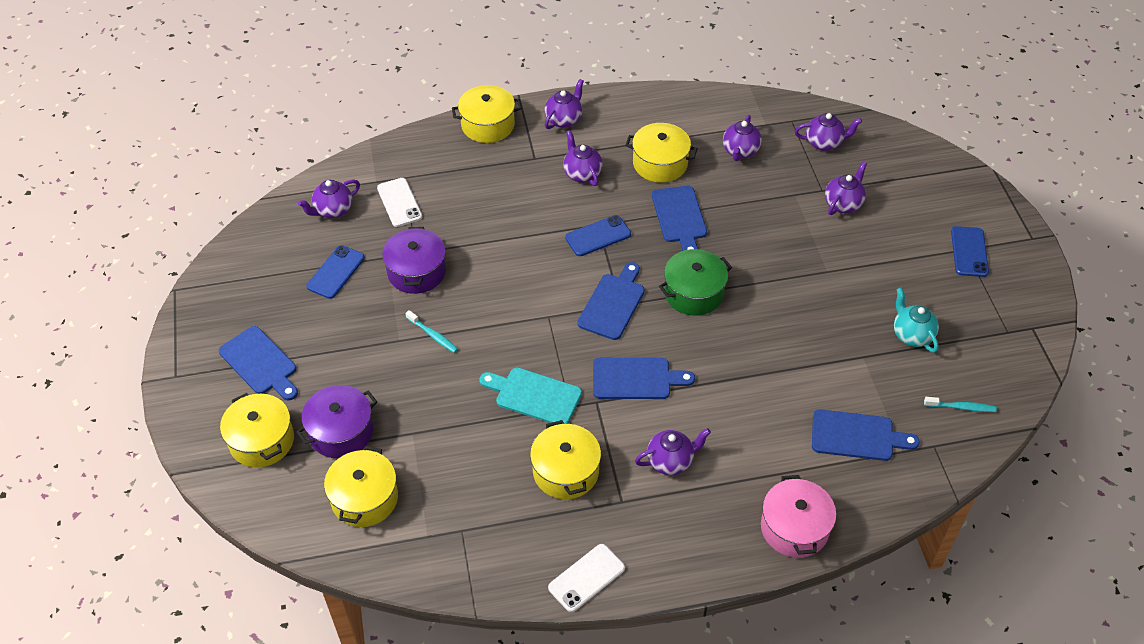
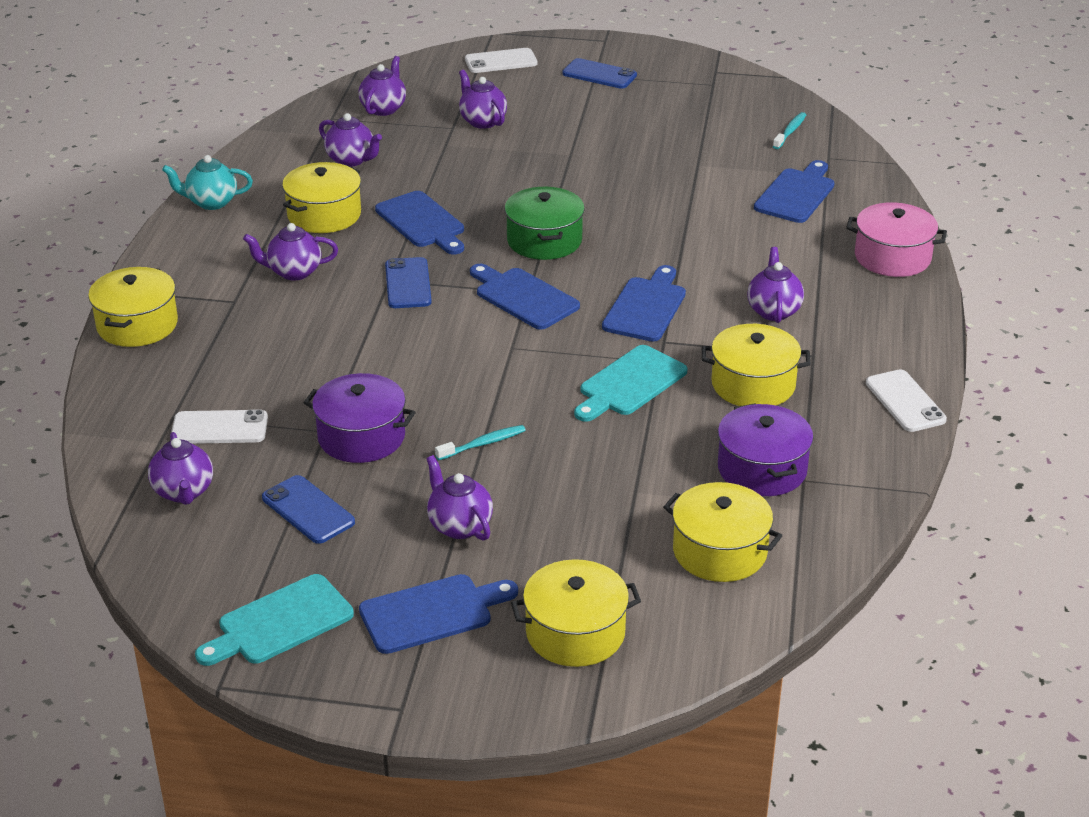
camera: 70 degrees left, 15 degrees down
purple pot [296,385,377,458] -> purple pot moved to [718,404,813,496]
purple teapot [545,79,584,129] -> purple teapot moved to [426,455,493,541]
blue cutting board [652,186,707,251] -> blue cutting board turned 45 degrees clockwise [375,191,464,254]
turquoise teapot [894,288,939,353] -> turquoise teapot moved to [162,155,253,210]
none -> turquoise cutting board [195,574,354,666]
none -> white phone [465,48,538,73]

